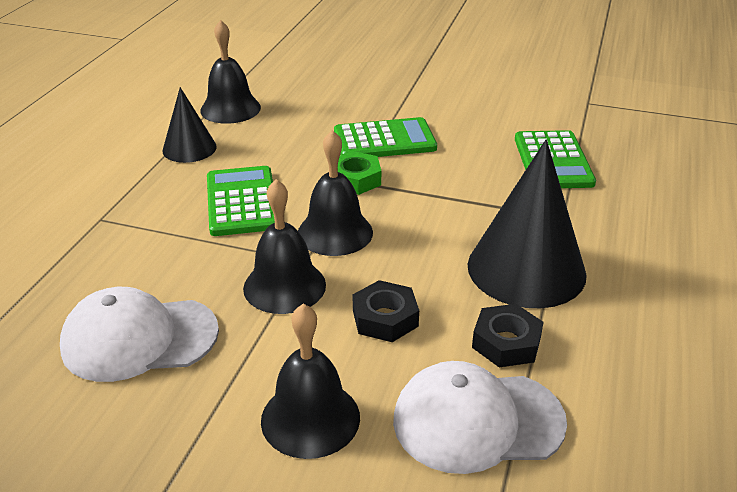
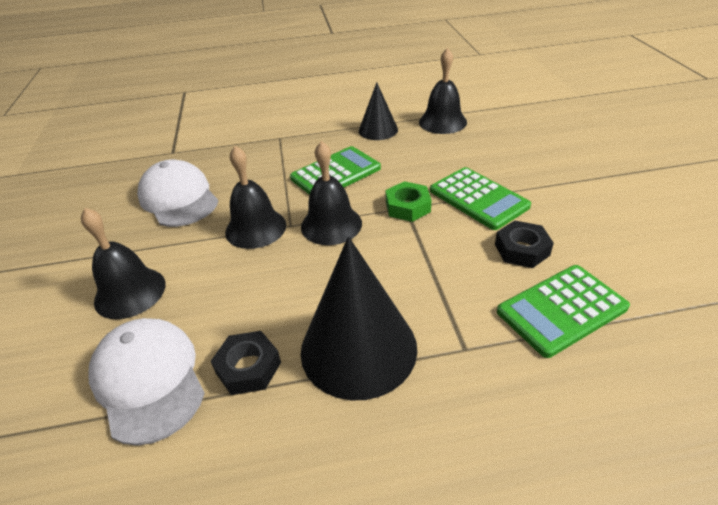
camera: 65 degrees right, 5 degrees up
black nut [353,280,419,342] -> black nut moved to [495,220,554,268]

